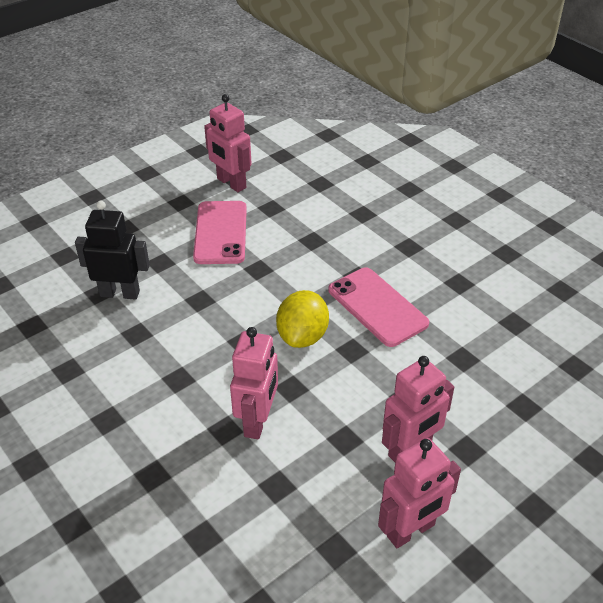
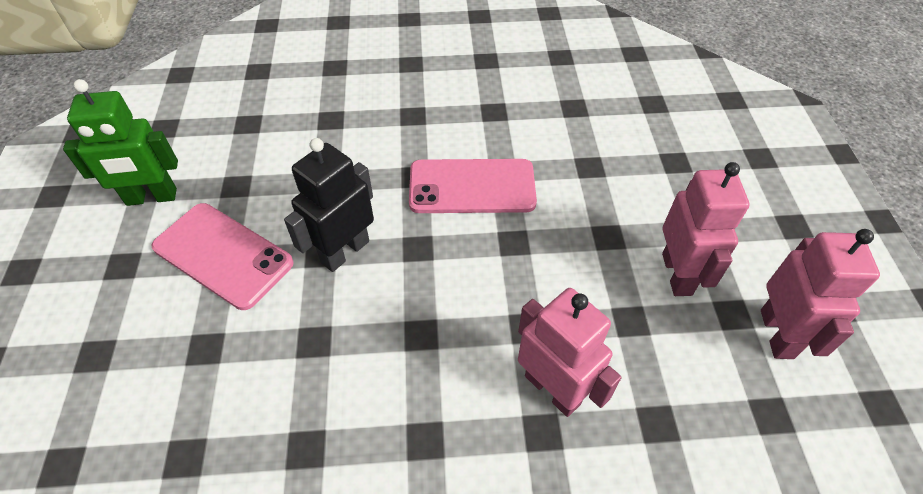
camera: 55 degrees left, 10 degrees up
black robot [75,201,150,300] -> black robot moved to [284,138,374,272]
pink robot [204,94,251,192] -> green robot [63,79,178,206]
yellow lemon [276,290,329,348] -> none

